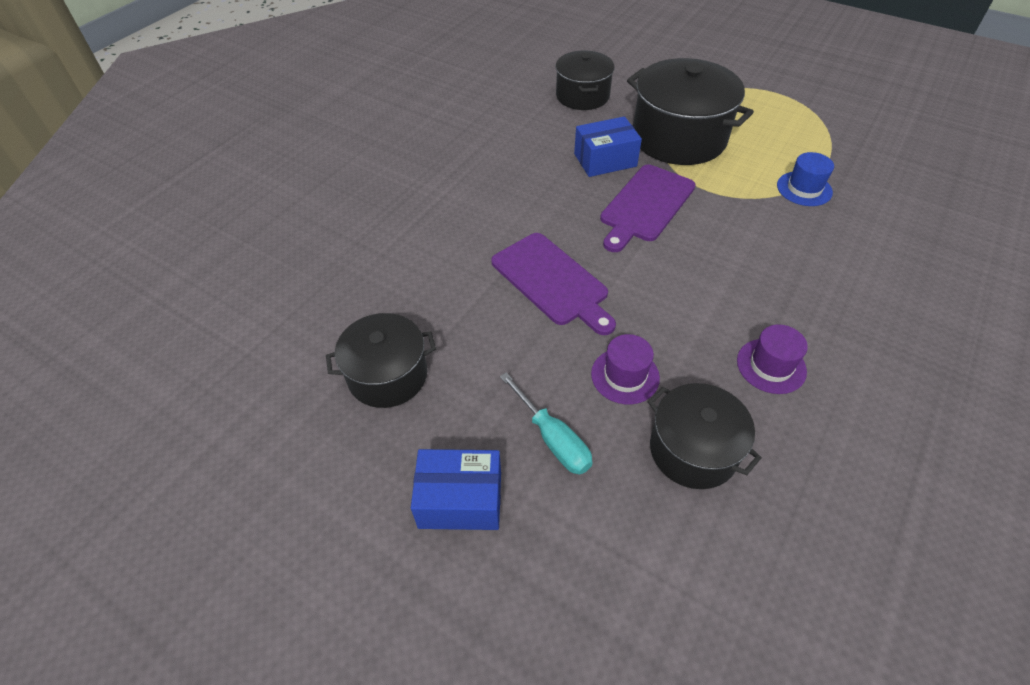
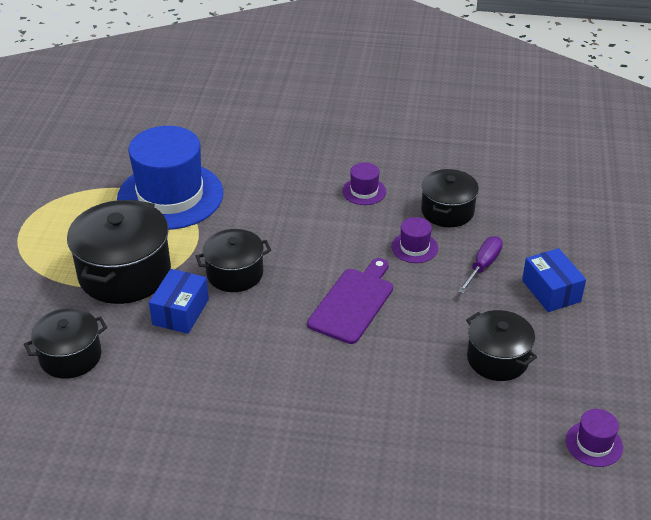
camera: 115 degrees left, 10 degrees down
turquoise screwdriver [500,372,592,475] -> purple screwdriver [458,236,503,294]
blue box [574,116,642,177] -> blue box turned 60 degrees clockwise [149,269,209,334]
purple cutting board [600,165,696,252] -> black pot [196,229,271,292]
blue hat [777,152,834,206] -> blue hat [117,126,223,230], size x2.39
none -> purple hat [566,409,623,467]

